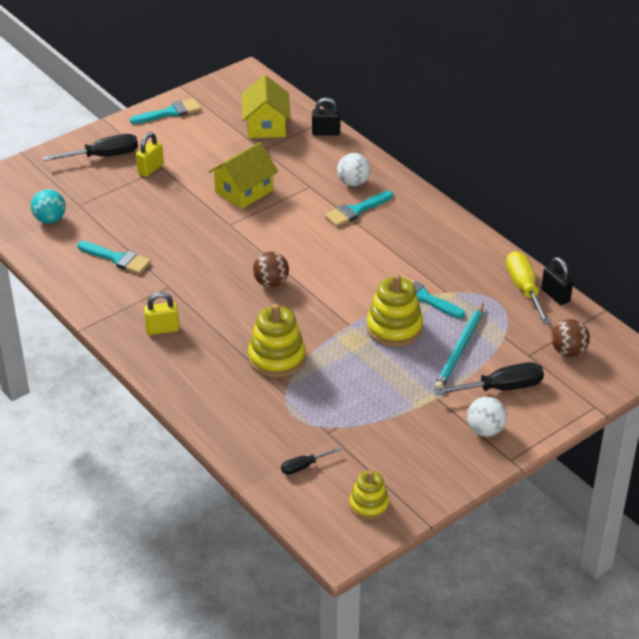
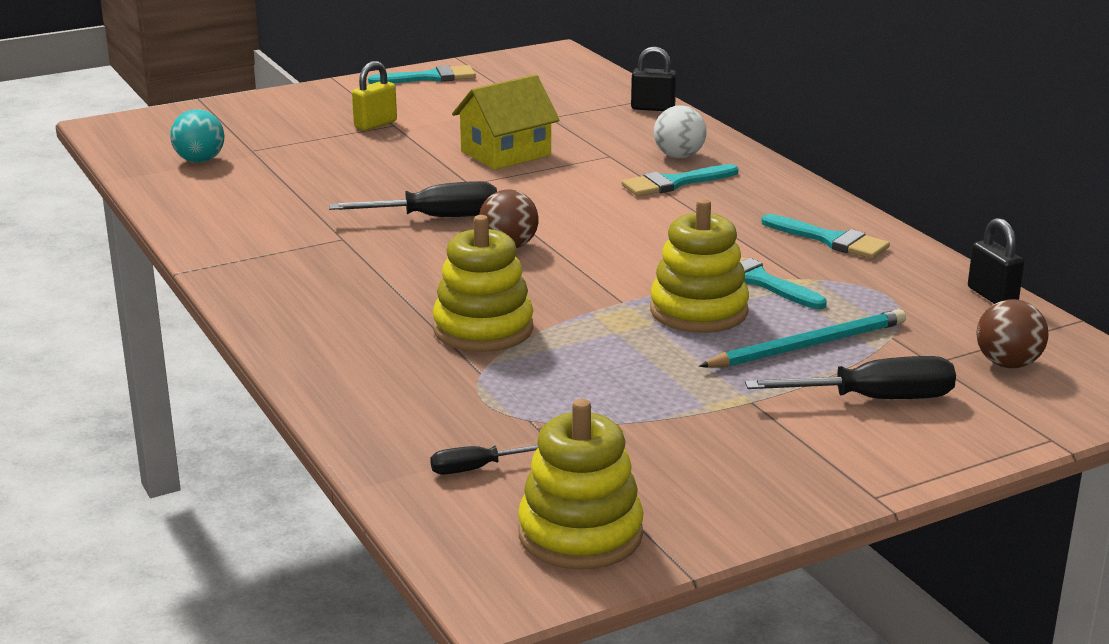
camera: 10 degrees right, 15 degrees down
black screwdriver [43,134,138,161] -> black screwdriver moved to [329,181,497,217]
turquoise brush [77,241,151,274] -> turquoise brush moved to [761,214,890,259]
yellow padlock [144,292,179,335] -> none
yellow house [242,75,291,138] -> none
yellow stacking toy [349,471,389,520] -> yellow stacking toy [518,399,644,570], size x1.60
turquoise pencil [434,303,484,389] -> turquoise pencil turned 150 degrees counterclockwise [699,309,906,368]
white ball [467,397,507,437] -> none
yellow screwdriver [506,251,550,325] -> none

